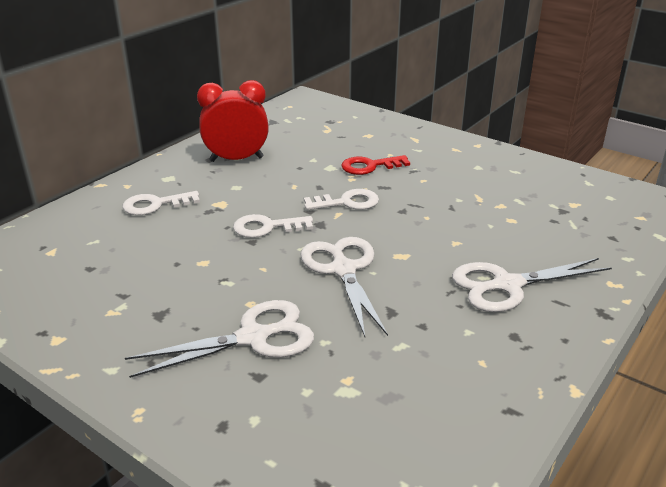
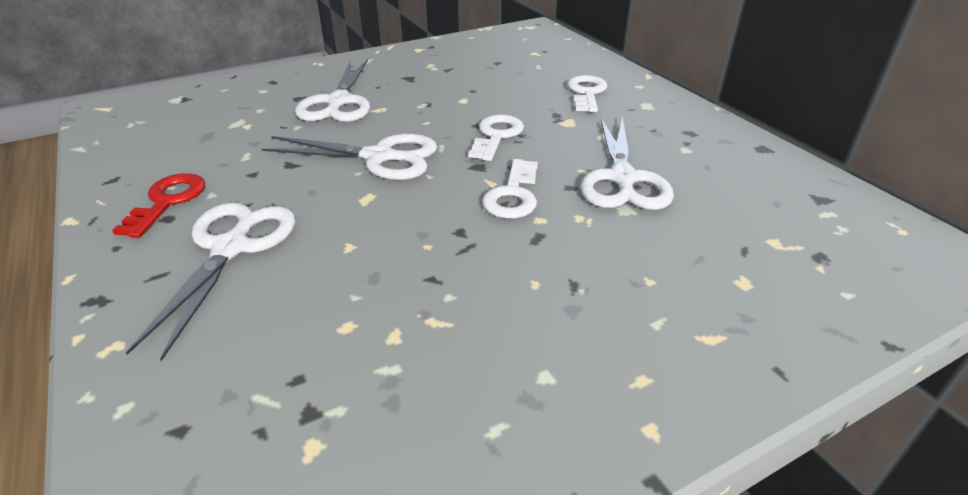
camera: 115 degrees right, 5 degrees up
red clock [197,80,269,162] -> none
red key [341,155,410,175] -> red key moved to [112,173,205,238]
none -> white scissors [580,117,674,210]

